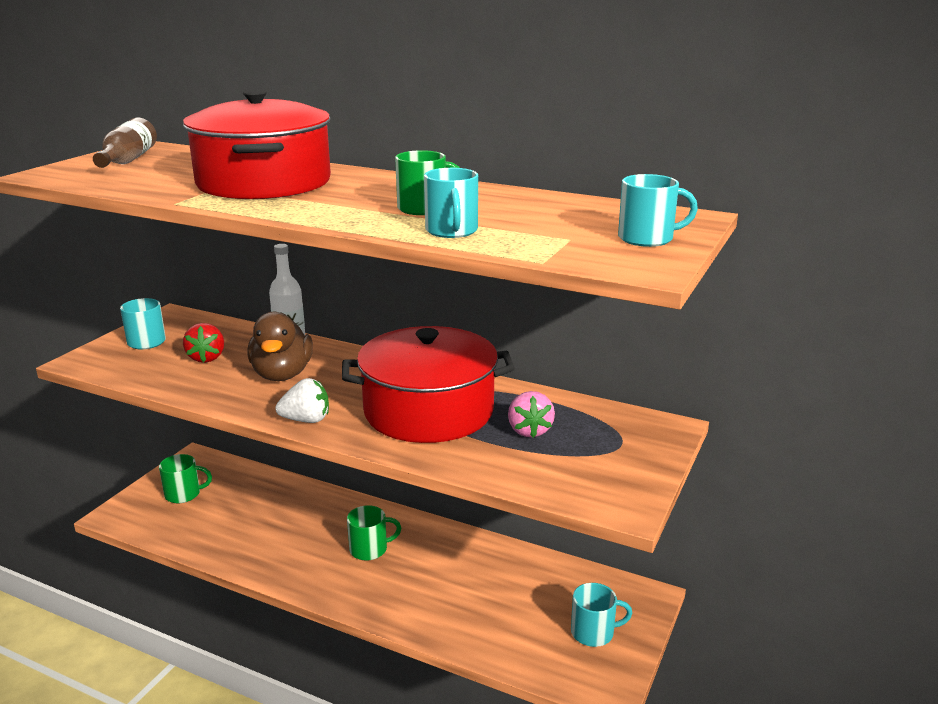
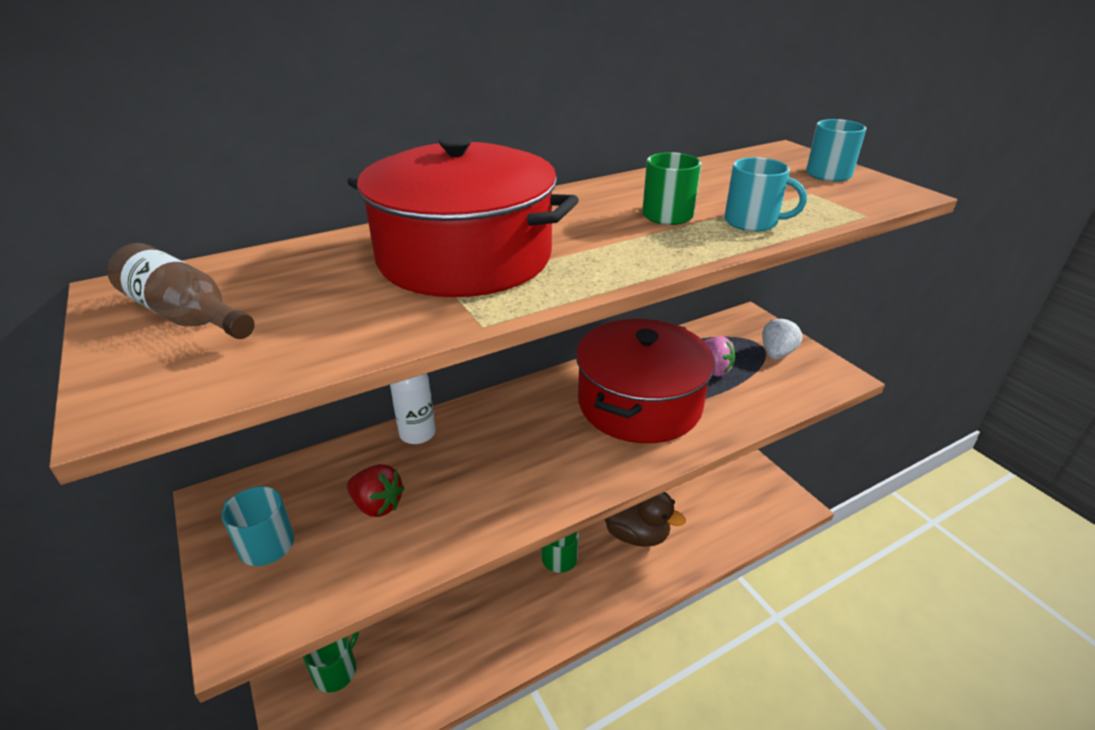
camera: 55 degrees left, 10 degrees up
brown duck [247,312,313,381] -> brown duck moved to [604,492,686,547]
white strawberry [275,378,329,423] -> white strawberry moved to [762,318,802,360]
turquoise mug [571,583,633,647] -> none

